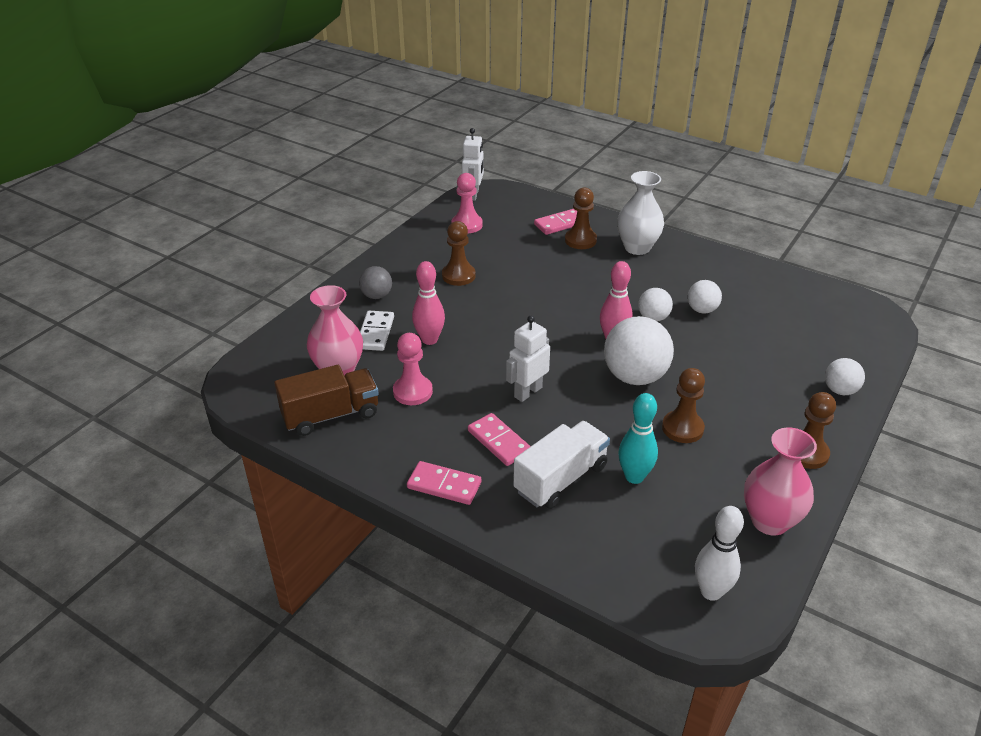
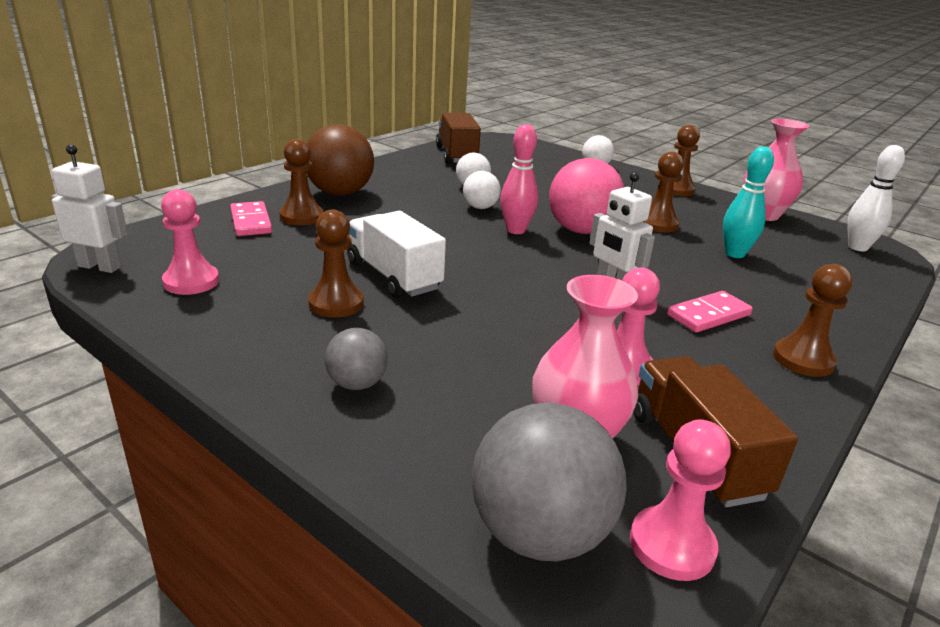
camera: 85 degrees left, 10 degrees down
white domino [360,311,394,351] -> none
pink domino [407,461,481,505] -> brown pawn [773,264,853,377]
pink bowling pin [412,261,445,345] -> none
white truck [513,421,610,509] -> white truck moved to [347,211,446,298]
white ball [604,316,674,385] -> pink ball [549,158,624,234]
white vase [617,171,664,255] -> brown ball [306,124,374,196]
none -> brown truck [436,113,481,164]
none -> grey ball [472,402,627,561]
none -> pink pawn [630,420,731,581]

